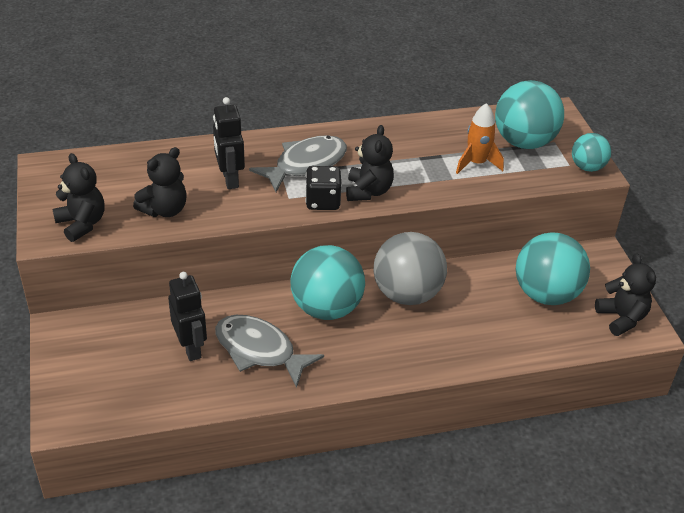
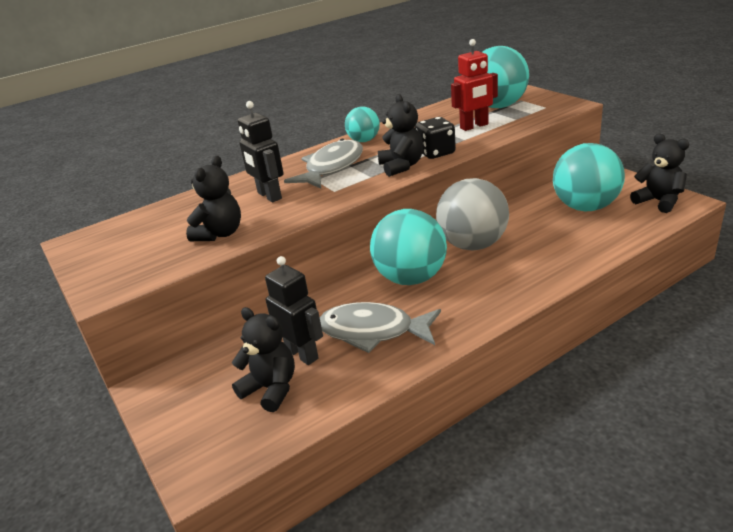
camera: 15 degrees left, 10 degrees down
black teddy bear [52,153,104,242] -> black teddy bear moved to [232,307,295,412]
black dice [305,166,341,210] -> black dice moved to [415,117,456,159]
orange rocket [456,103,504,174] -> red robot [451,39,498,131]
turquoise ball [572,133,611,172] -> turquoise ball moved to [345,107,380,142]

